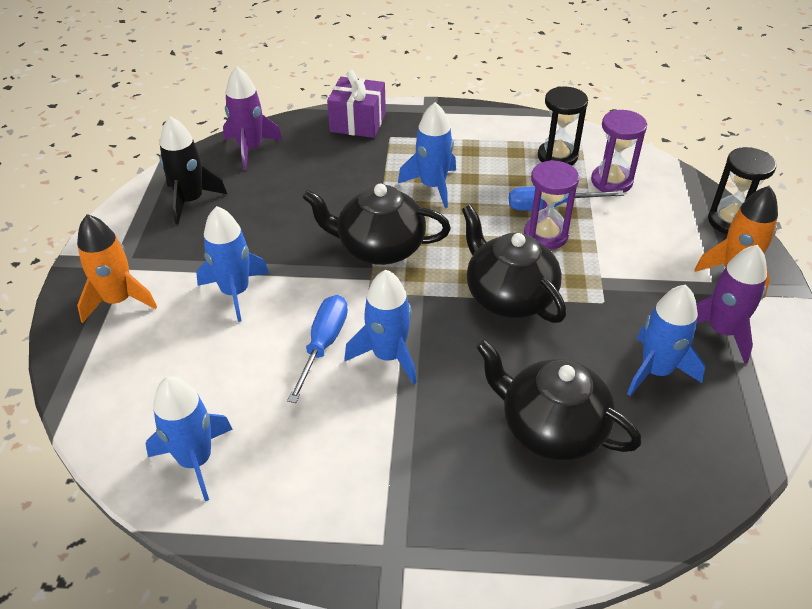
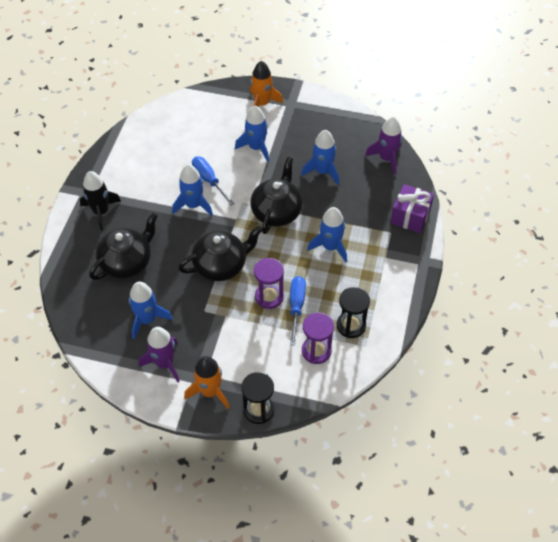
camera: 100 degrees right, 10 degrees up
blue rocket [145,376,233,501] -> blue rocket moved to [301,130,339,184]
black rocket [159,116,227,224] -> black rocket moved to [80,171,121,230]
blue screwdriver [287,295,348,403] -> blue screwdriver turned 150 degrees counterclockwise [192,156,234,205]

